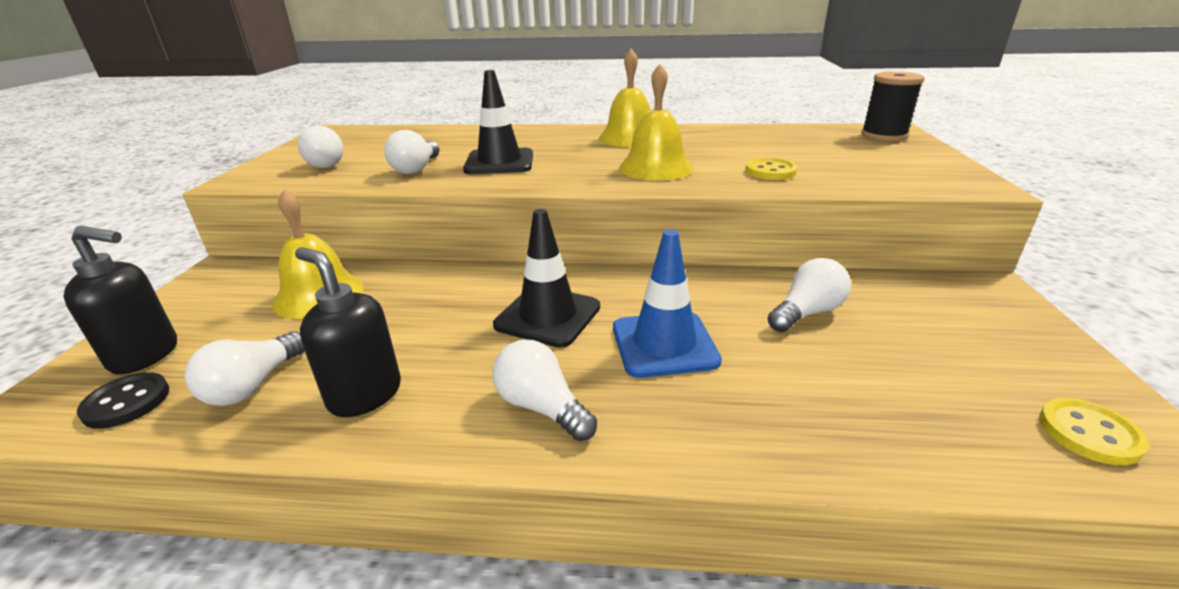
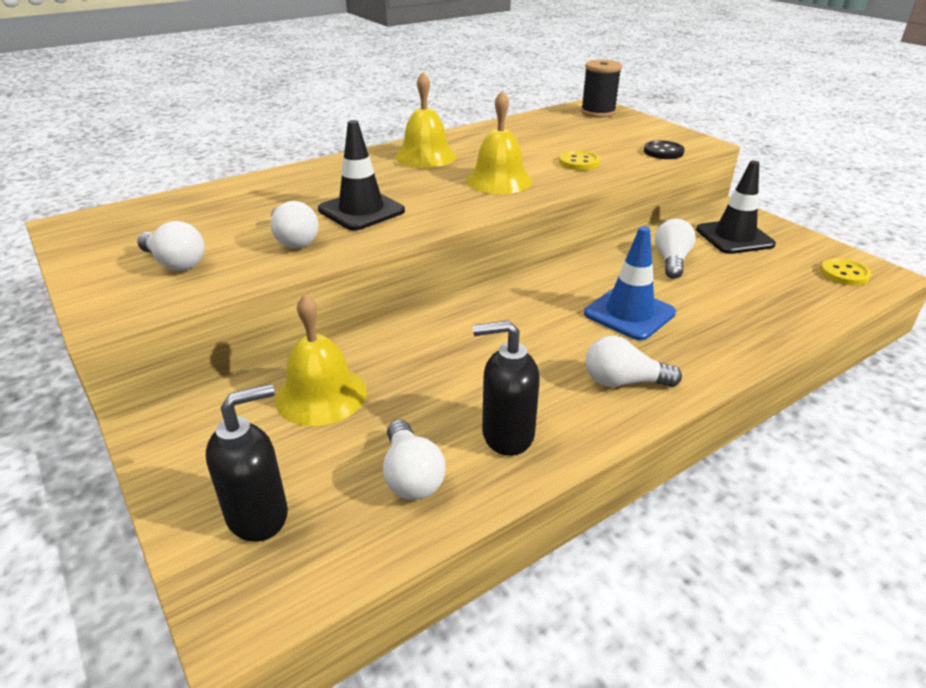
camera: 40 degrees left, 5 degrees up
black button [77,372,169,429] -> black button moved to [644,140,685,159]
black traffic cone [493,209,600,348] -> black traffic cone moved to [696,161,776,254]

